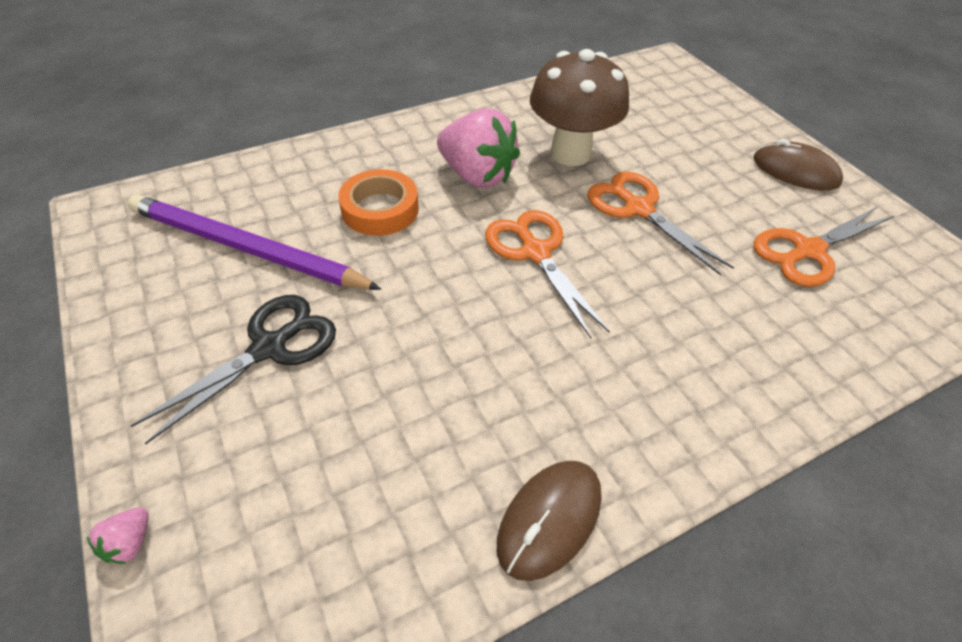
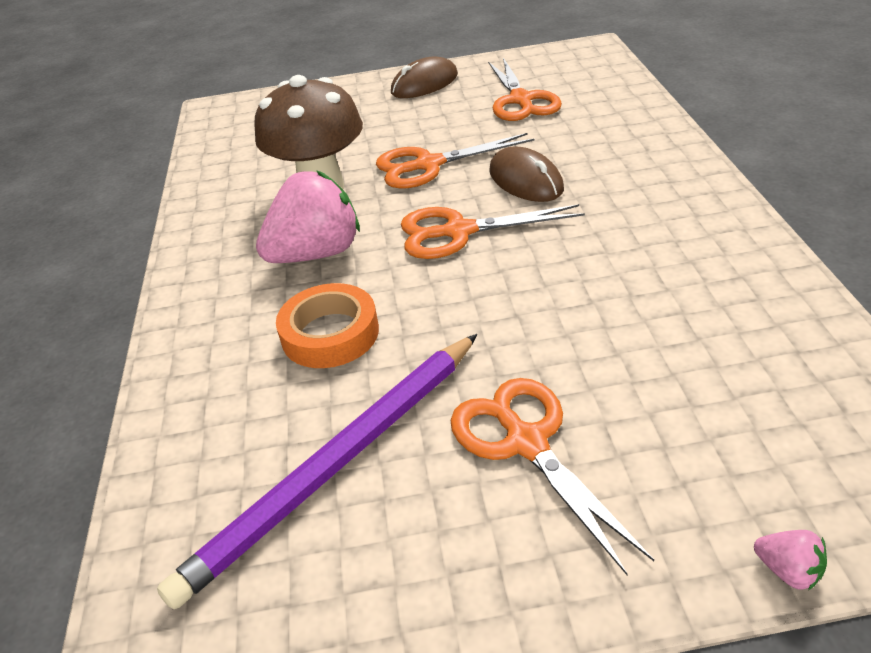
camera: 65 degrees left, 10 degrees down
black scissors [131,295,336,444] -> orange scissors [450,378,654,575]
brown mouse [497,461,601,581] -> brown mouse moved to [489,146,564,202]

